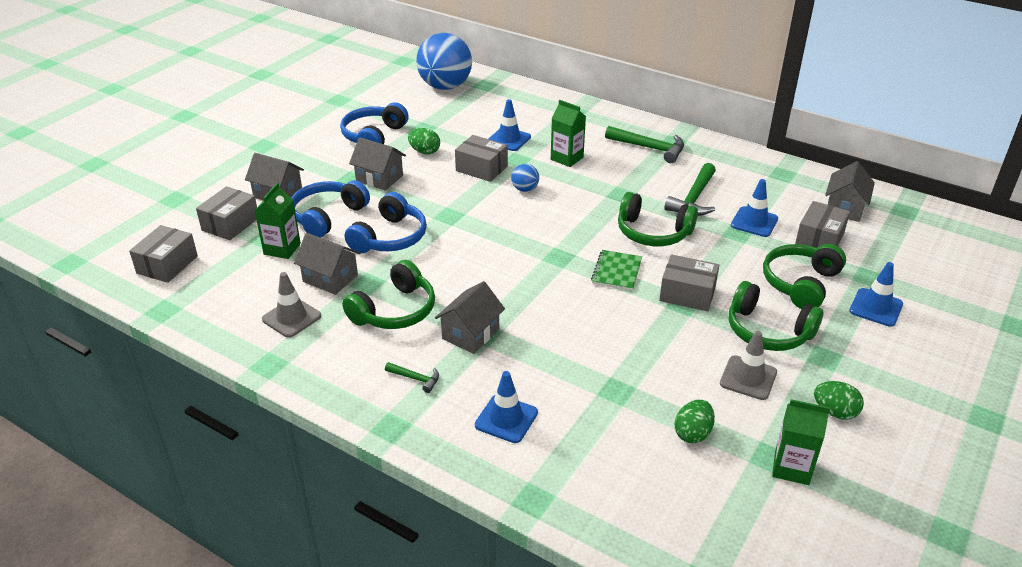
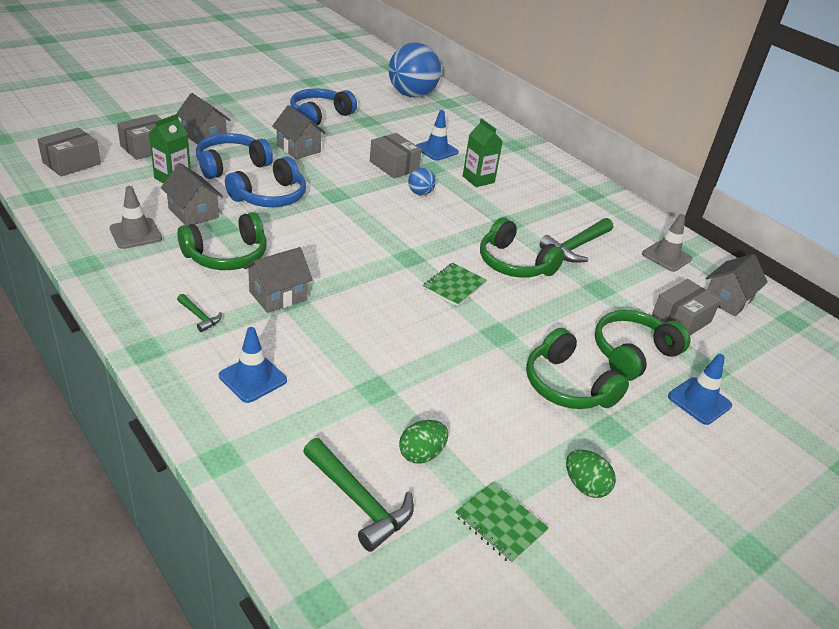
camera: 15 degrees right, 0 degrees up
green egg [408,128,440,155] -> none
green hammer [605,126,684,163] -> green hammer moved to [303,438,414,552]
grey box [659,254,719,311] -> none
grey traffic cone [720,331,777,400] -> grey traffic cone moved to [642,214,692,272]
blue traffic cone [731,179,778,237] -> none
green carton [772,399,830,485] -> green notebook [455,482,549,564]

